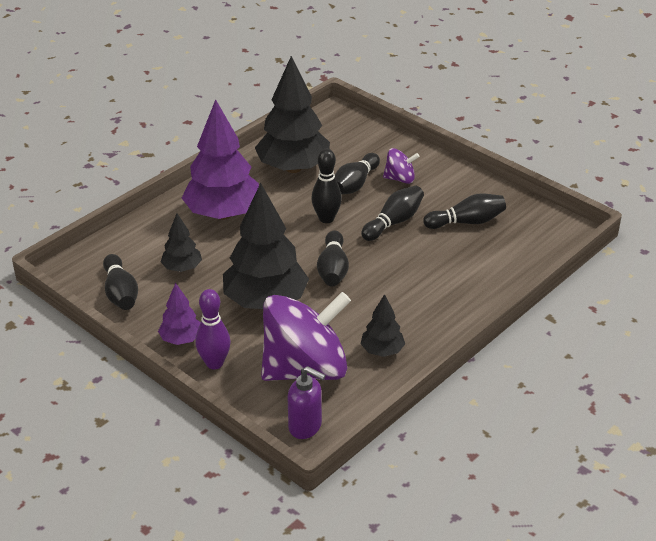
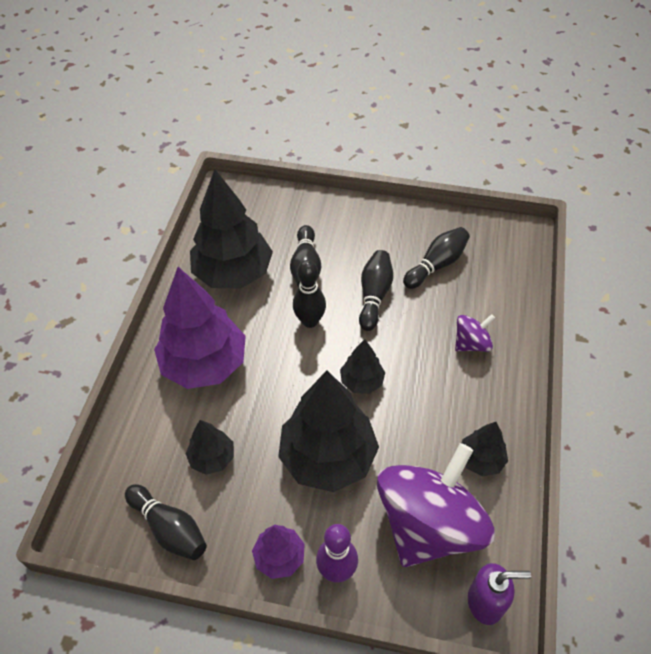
camera: 30 degrees left, 15 degrees up
black bowling pin [317,230,349,286] -> black tree [340,339,385,394]
purple spinning top [383,148,420,184] -> purple spinning top moved to [455,314,495,352]

